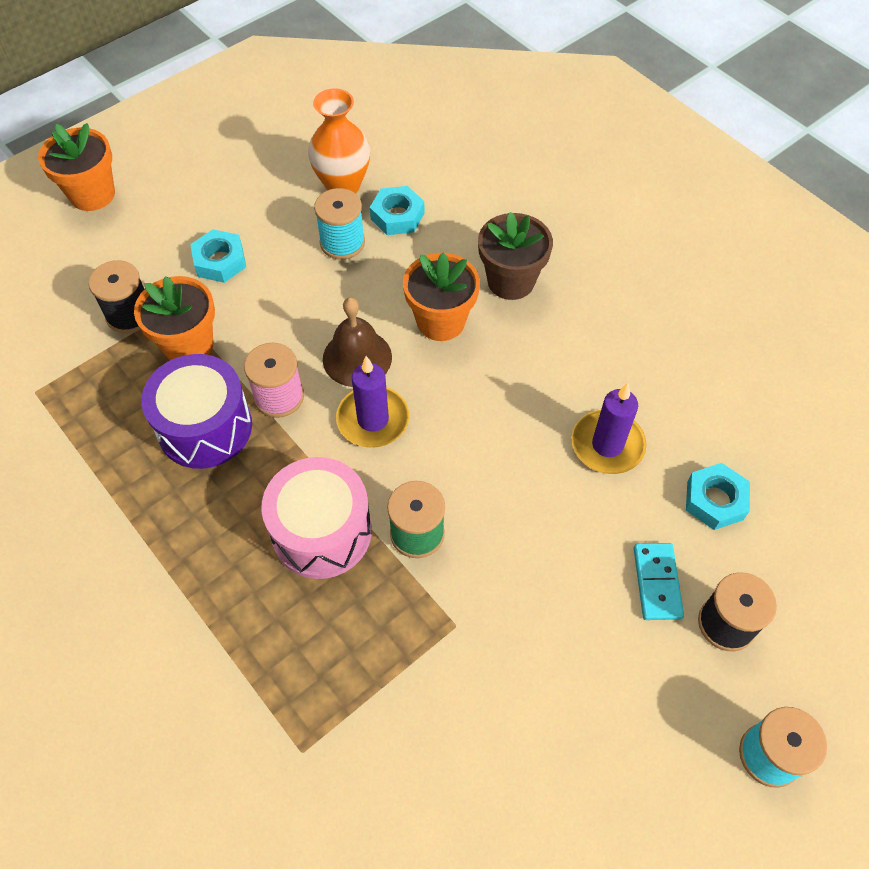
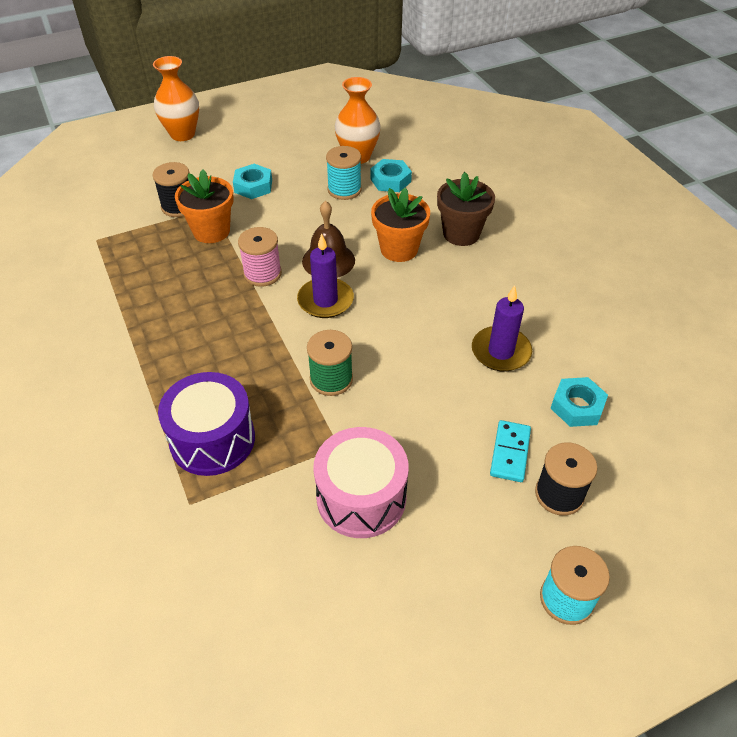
camera: 15 degrees right, 10 degrees down
orange flower pot [38,123,115,211] -> orange vase [153,56,199,141]
purple drum [141,354,252,469] -> purple drum moved to [158,372,255,476]
pink drum [261,457,372,579] -> pink drum moved to [313,427,409,538]

